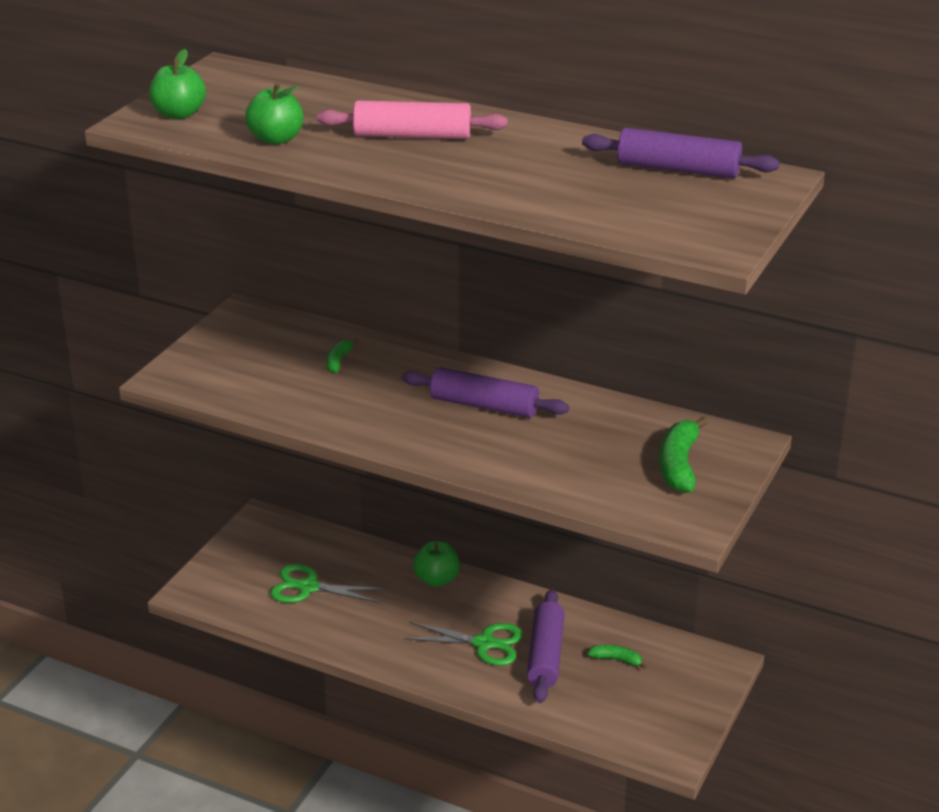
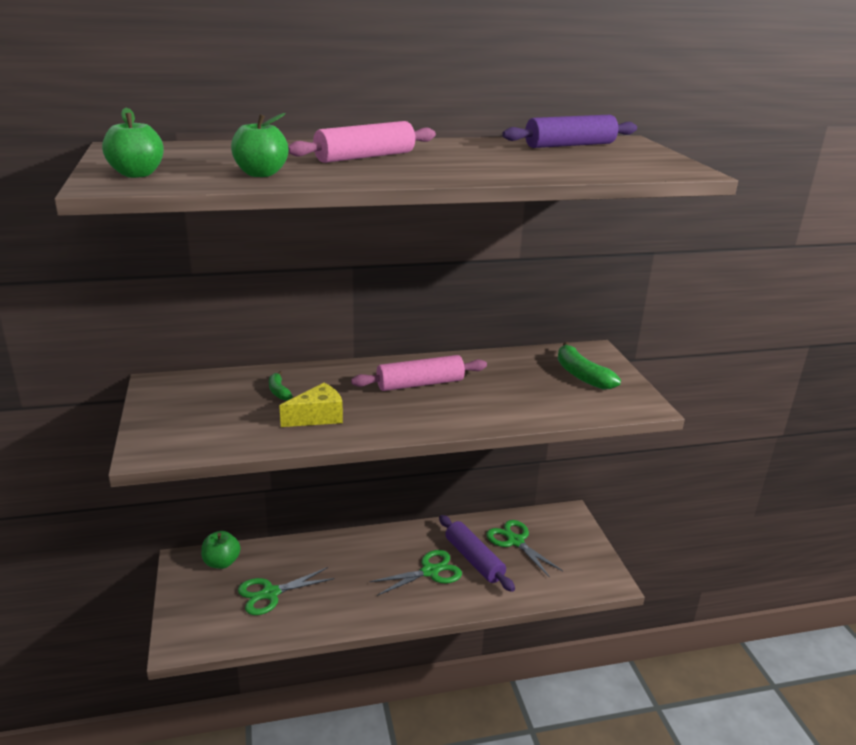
camera: 40 degrees left, 5 degrees down
purple rolling pin [402,367,569,418] -> pink rolling pin [351,355,487,391]
green apple [413,541,460,587] -> green apple moved to [201,531,241,569]
green banana [587,645,647,669] -> green scissors [486,520,563,578]
none -> yellow cheese [279,383,343,427]

